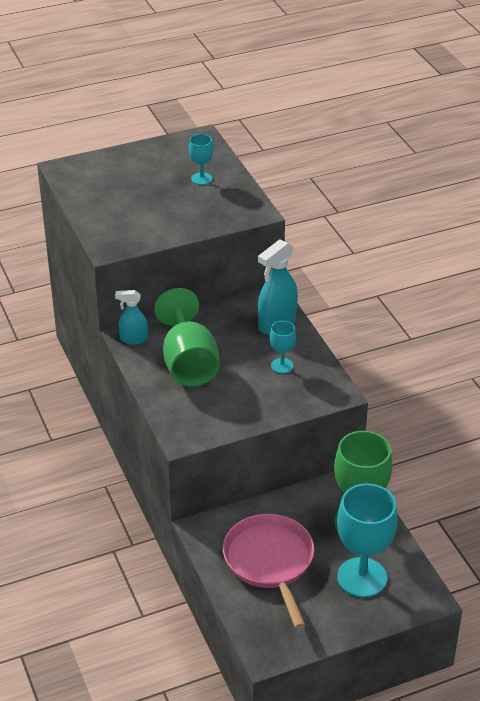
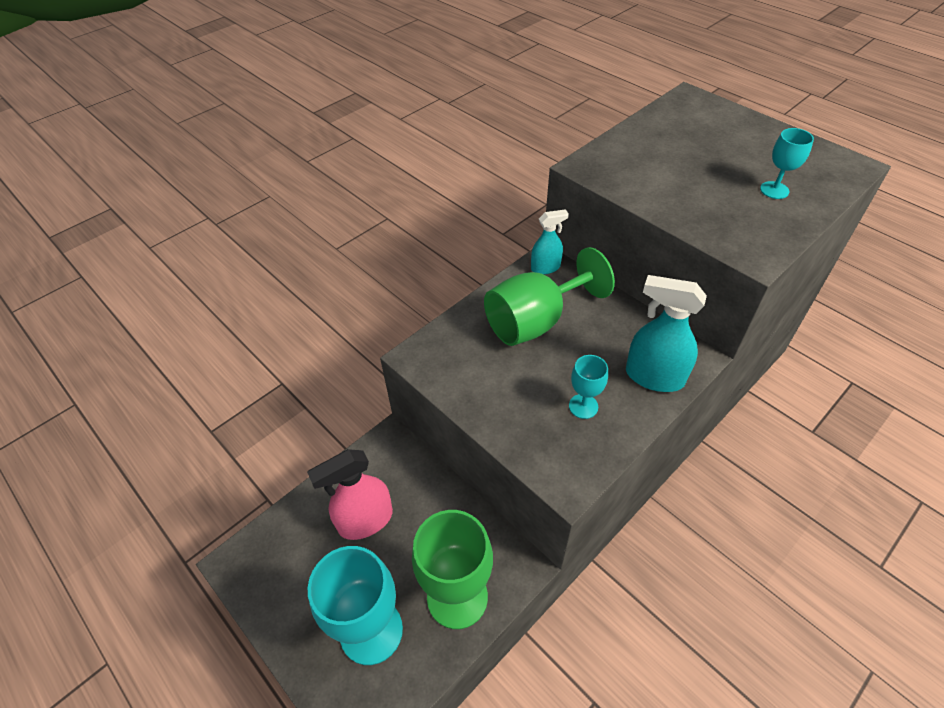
camera: 70 degrees right, 10 degrees up
turquoise spray bottle [115,290,148,345] -> turquoise spray bottle turned 90 degrees clockwise [531,209,569,275]
pink pan [223,514,314,628] -> pink spray bottle [307,449,393,540]

